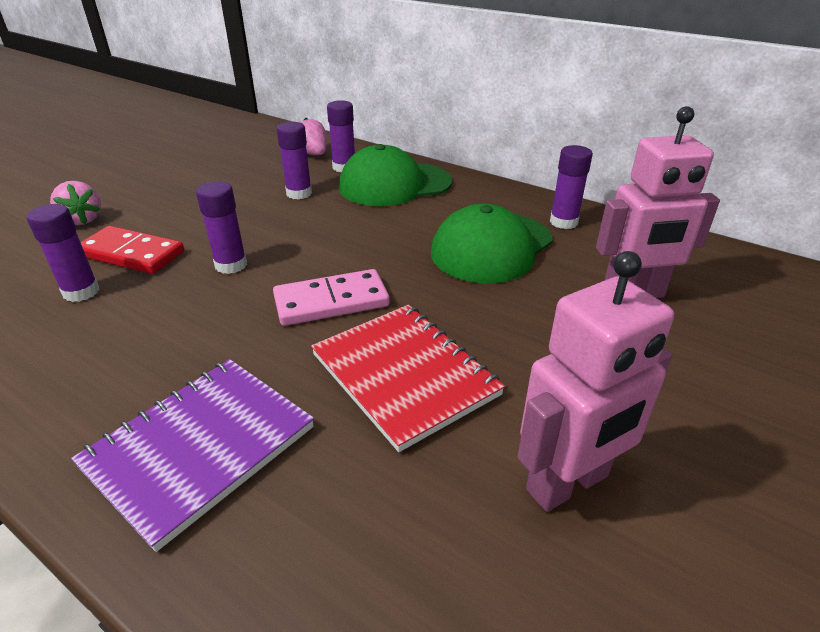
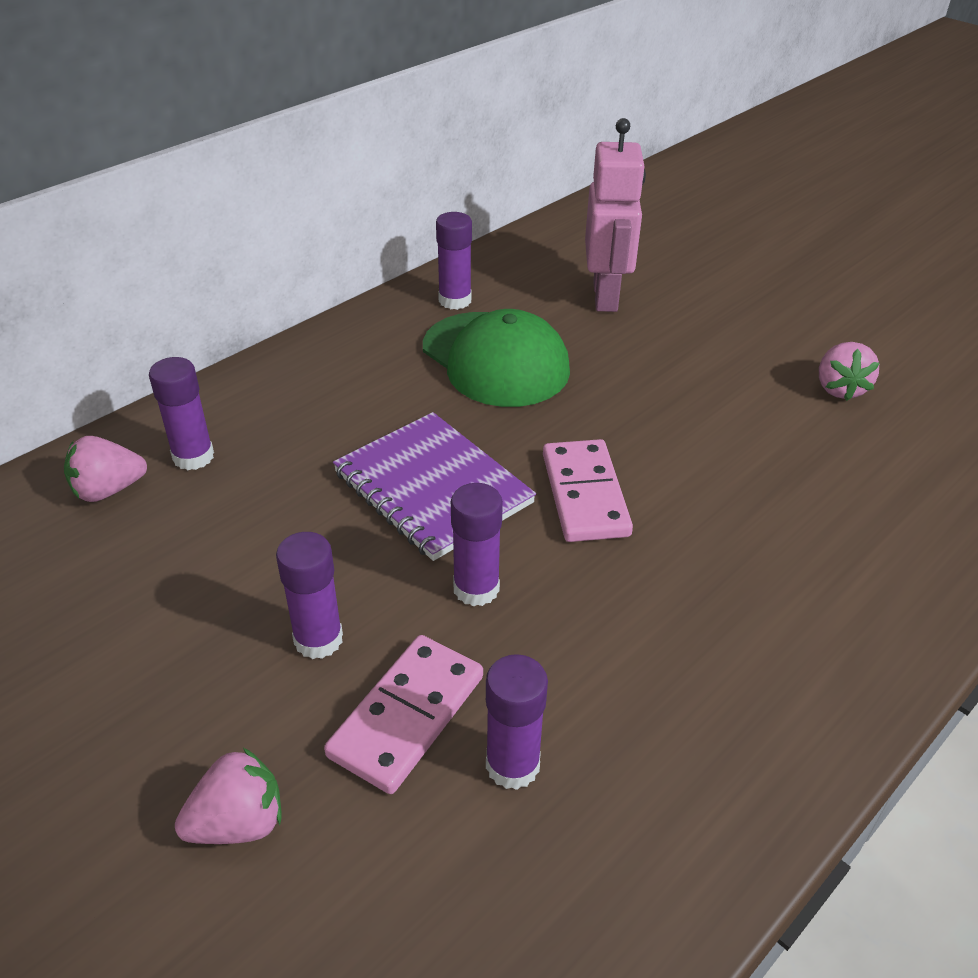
camera: 80 degrees left, 5 degrees up
purple notebook [71,359,314,552] -> purple notebook moved to [333,412,536,561]
red domino [80,226,184,274] -> pink domino [324,635,483,794]
purple glue stick [277,122,312,199] -> purple glue stick moved to [276,532,343,659]
red notebook [311,305,505,452] -> none
green cap [339,144,452,206] -> none
pink robot [518,251,674,512] -> pink strawberry [819,342,879,401]

